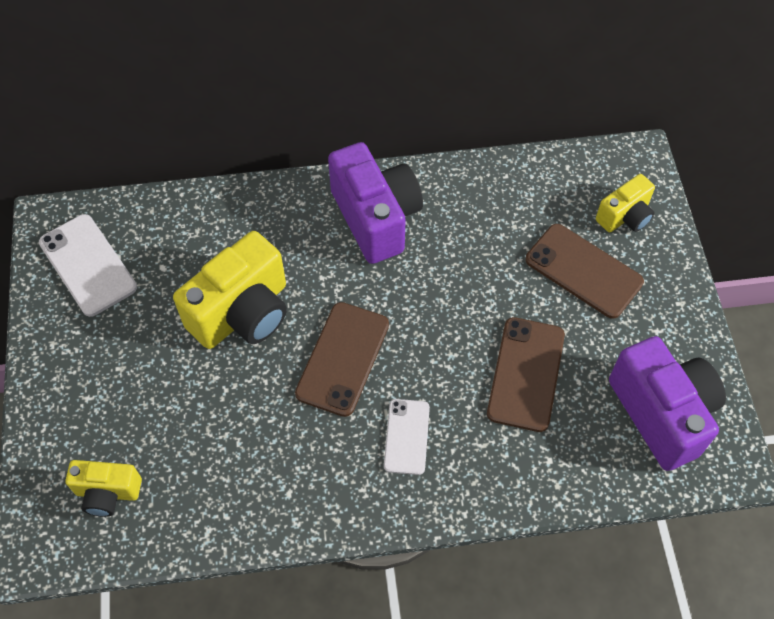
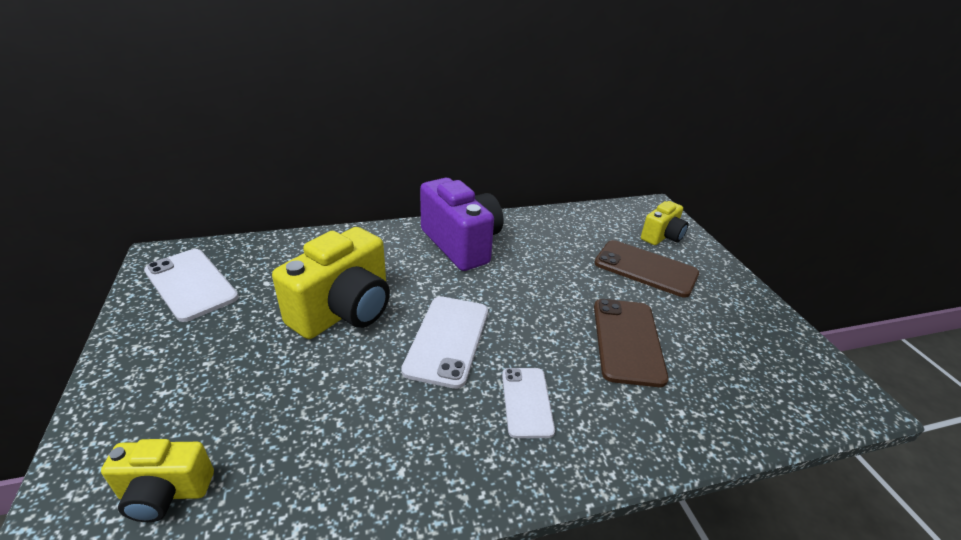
camera: 10 degrees left, 25 degrees down
brown phone [295,302,389,417] -> white phone [401,296,488,389]
purple camera [609,336,726,471] -> none

